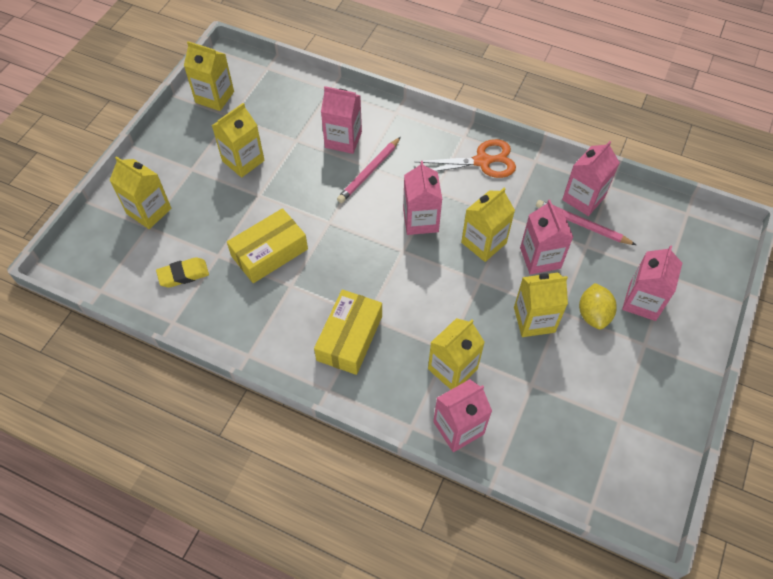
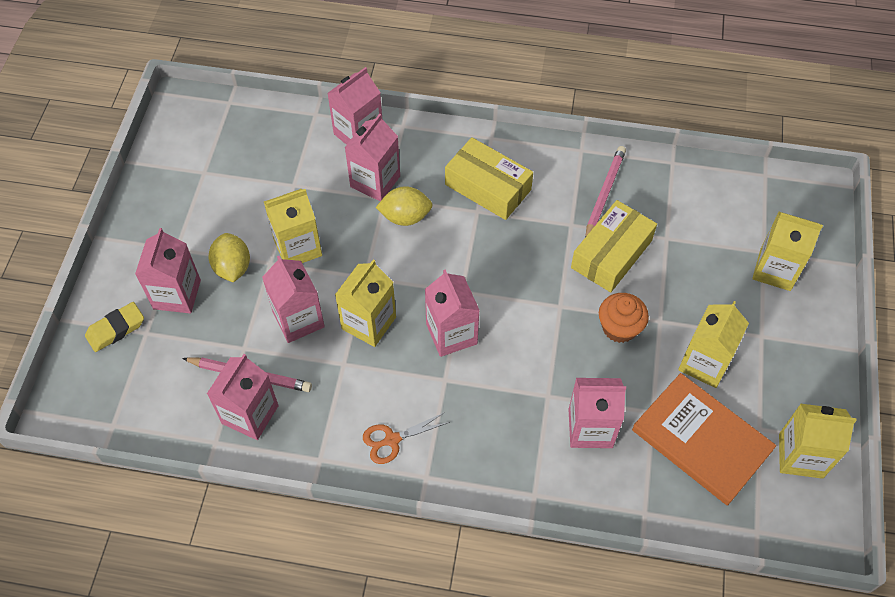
camera: 165 degrees right, 0 degrees up
yellow eraser [156,257,209,288] -> yellow eraser moved to [85,302,144,352]
yellow box [314,290,382,375] -> yellow box turned 60 degrees counterclockwise [445,137,533,220]
pink pencil [337,137,401,203] -> pink pencil moved to [585,146,626,237]
orange scissors [416,139,516,178] -> orange scissors [363,412,450,464], size x0.63
yellow carton [428,318,485,389] -> pink carton [345,114,400,201]
none -> yellow lemon [376,186,433,226]
none -> orange cupcake [599,293,649,343]
none -> orange book [632,373,776,506]

